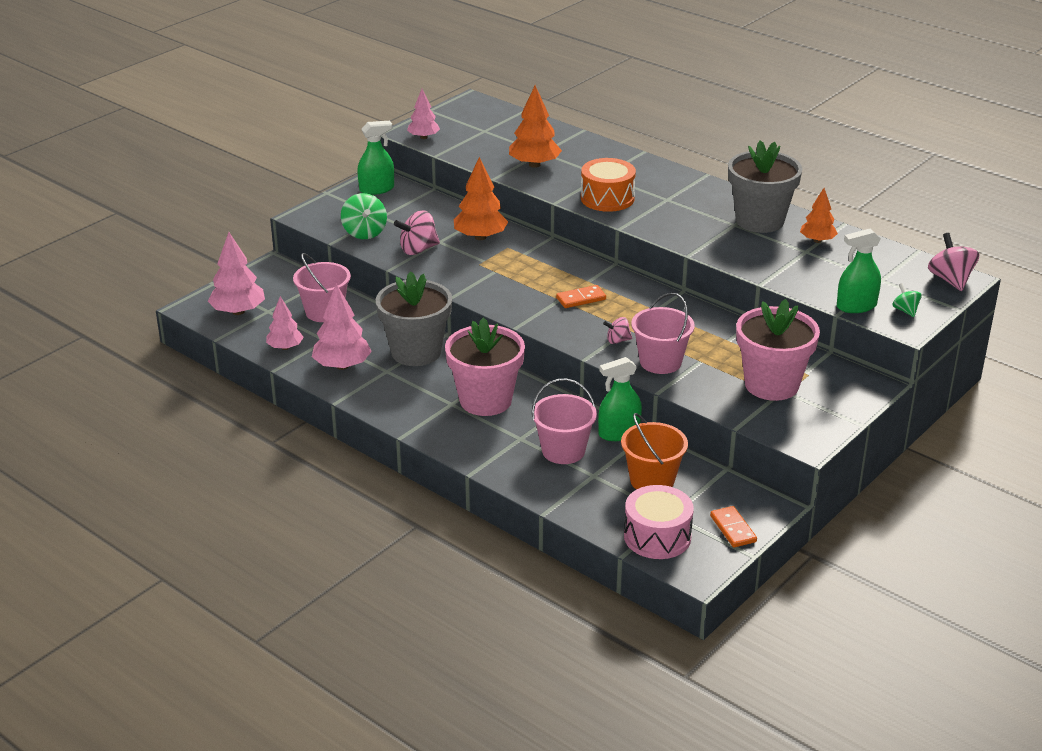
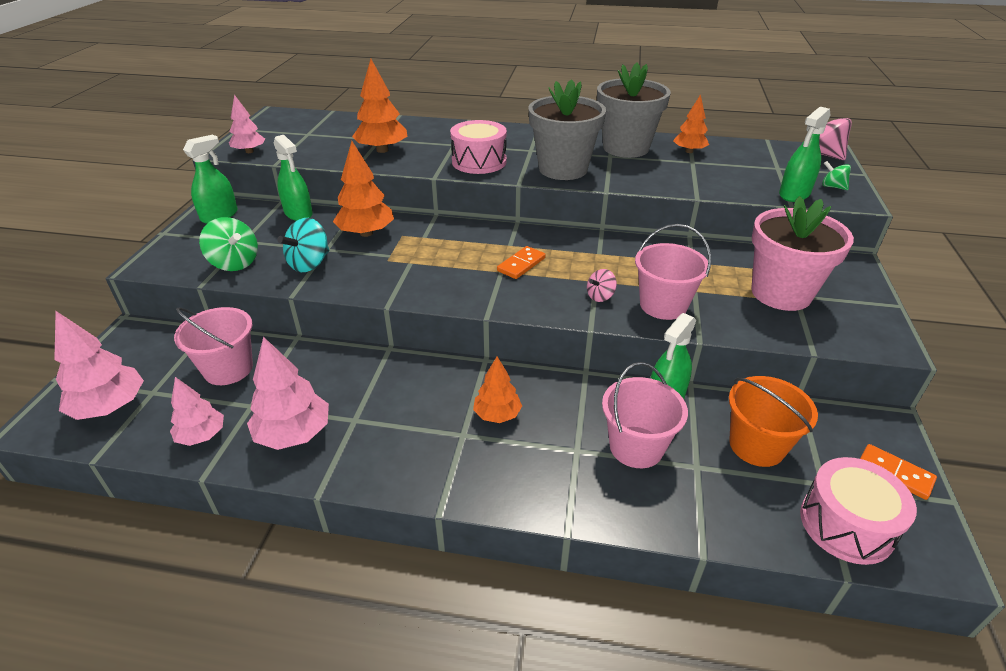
camera: 30 degrees left, 5 degrees up
grey flower pot [376,271,452,366] -> grey flower pot moved to [528,79,606,180]
pink spinning top [394,210,440,255] -> turquoise spinning top [277,218,329,272]
pink flower pot [445,318,525,416] -> orange tree [473,356,522,423]
orange drum [581,158,636,212] -> pink drum [450,120,507,174]
none -> green spray bottle [274,135,313,221]

